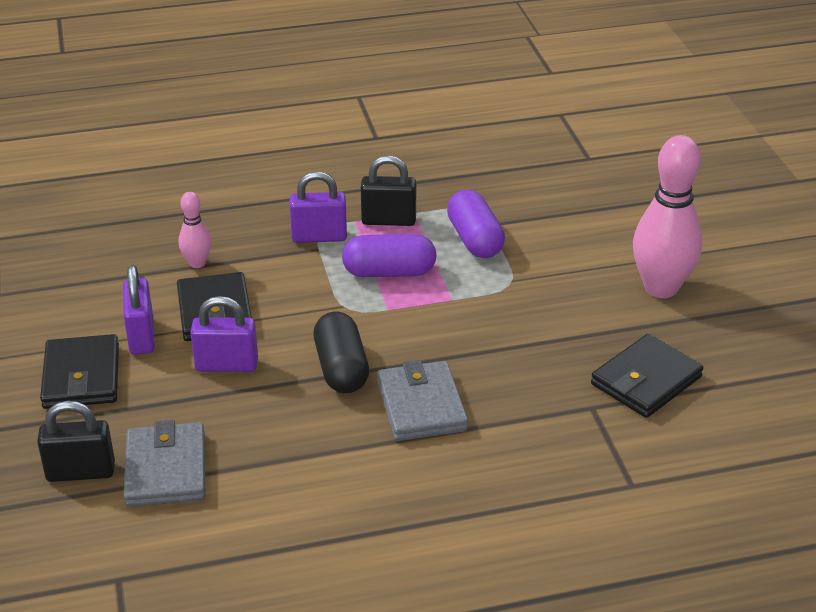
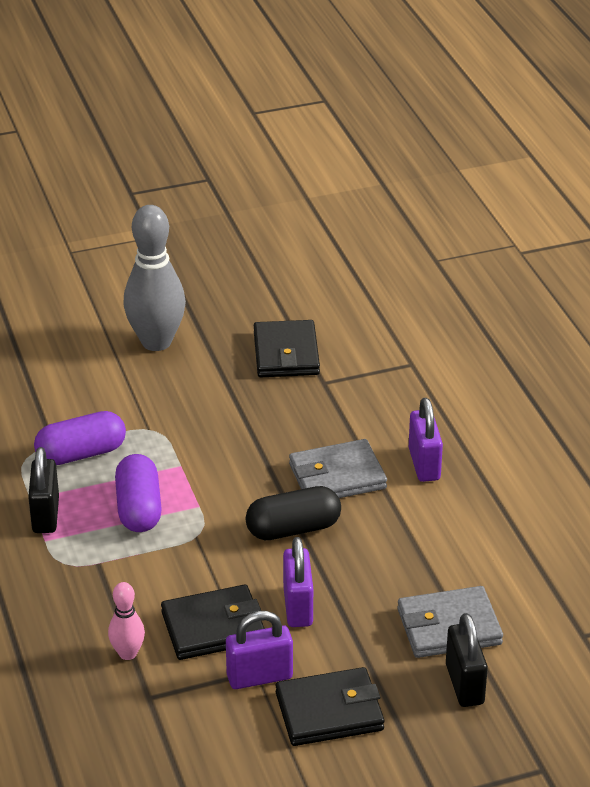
camera: 95 degrees left, 0 degrees up
purple padlock [290,171,347,243] -> purple padlock moved to [409,398,443,482]
black wallet [591,334,704,418] -> black wallet turned 45 degrees clockwise [254,320,320,377]
pink bowling pin [633,135,702,298] -> grey bowling pin [123,205,186,351]

